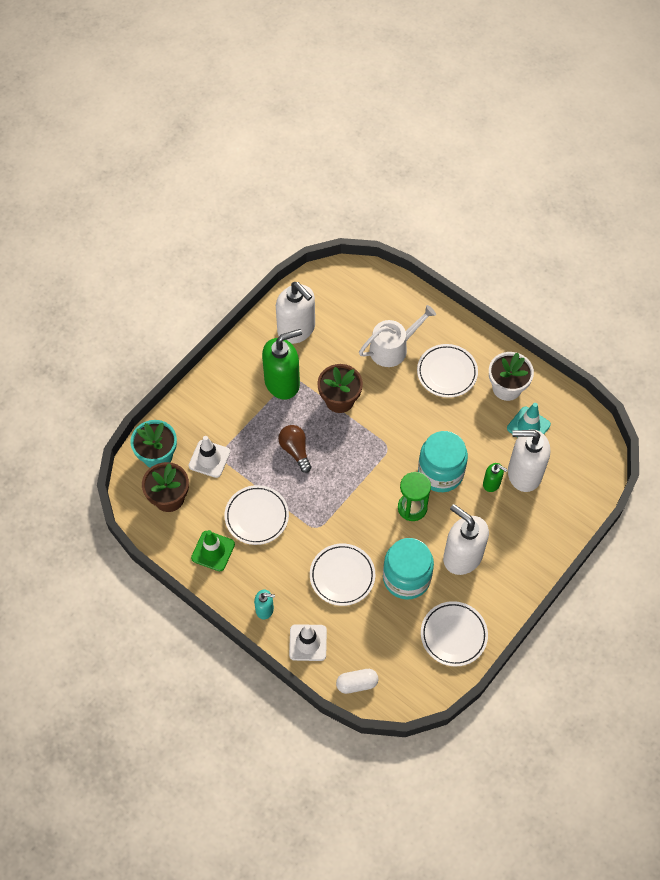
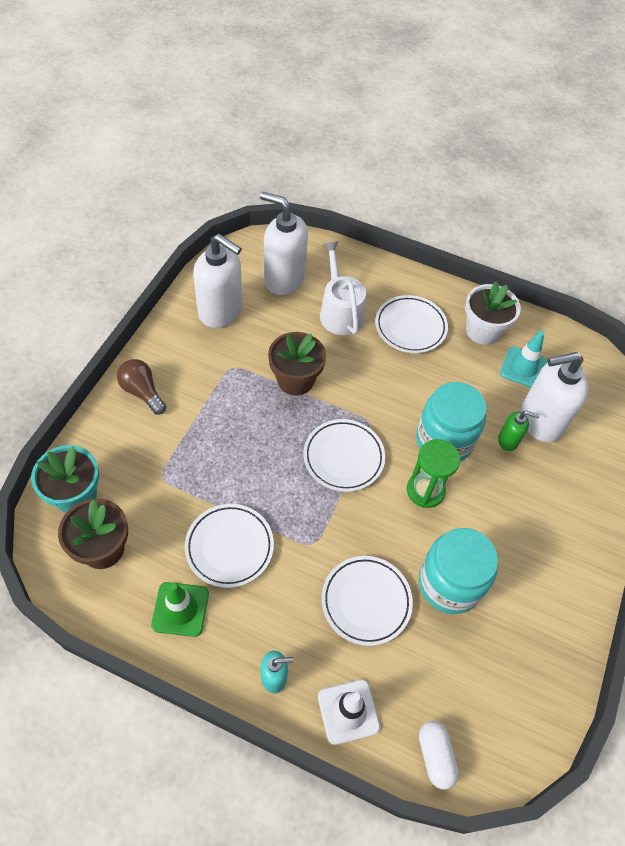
camera: 20 degrees left, 5 degrees down
white traffic cone [188,436,230,478] -> none
green soap dispenser [262,329,302,399] -> none
brown light bulb [278,425,312,473] -> brown light bulb moved to [117,359,166,414]
white capsule [336,669,378,694] -> white capsule turned 75 degrees counterclockwise [419,721,459,790]
white watering can [359,305,436,367] -> white watering can turned 60 degrees counterclockwise [320,241,366,335]
white plate [421,601,488,666] -> white plate moved to [304,419,385,492]
white soap dispenser [443,504,489,575] -> white soap dispenser moved to [260,192,308,295]

